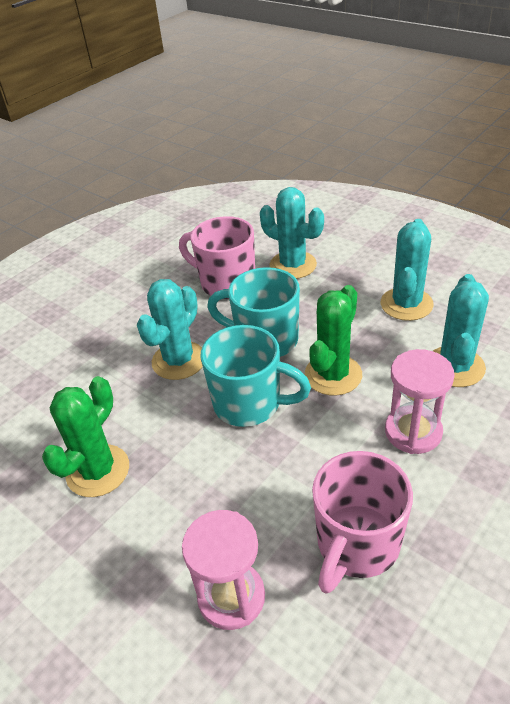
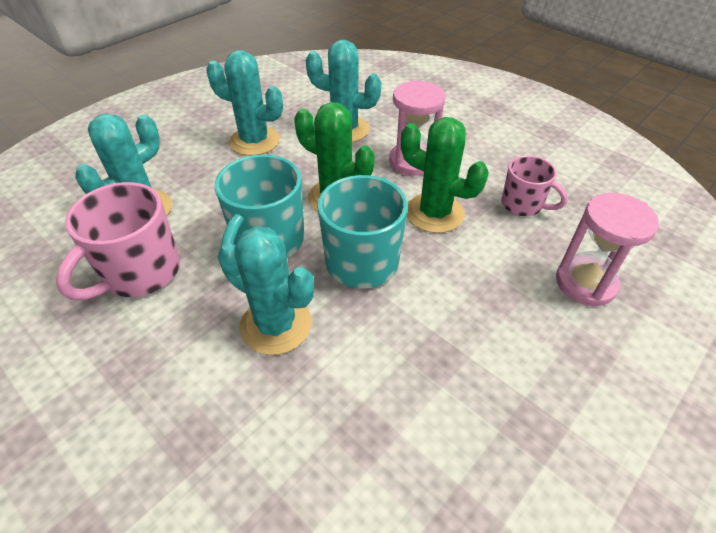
camera: 90 degrees left, 5 degrees up
green cactus [42,376,129,497] -> green cactus moved to [401,117,489,233]
pink mug [312,451,413,593] -> pink mug [501,155,568,216], size x0.61

